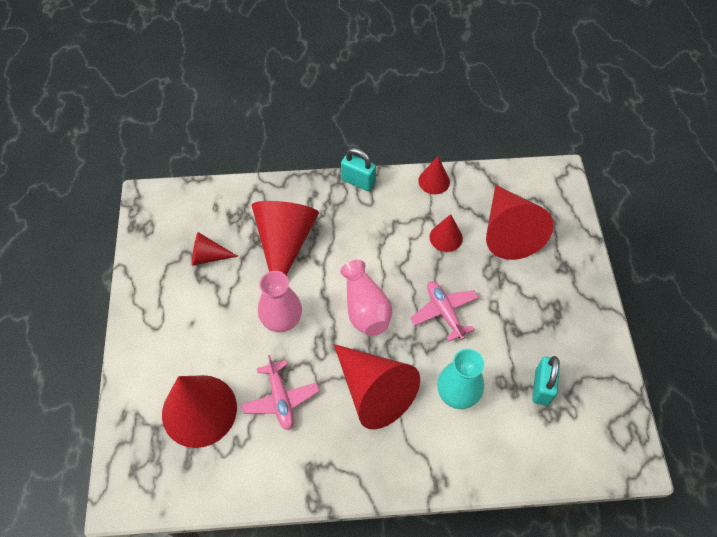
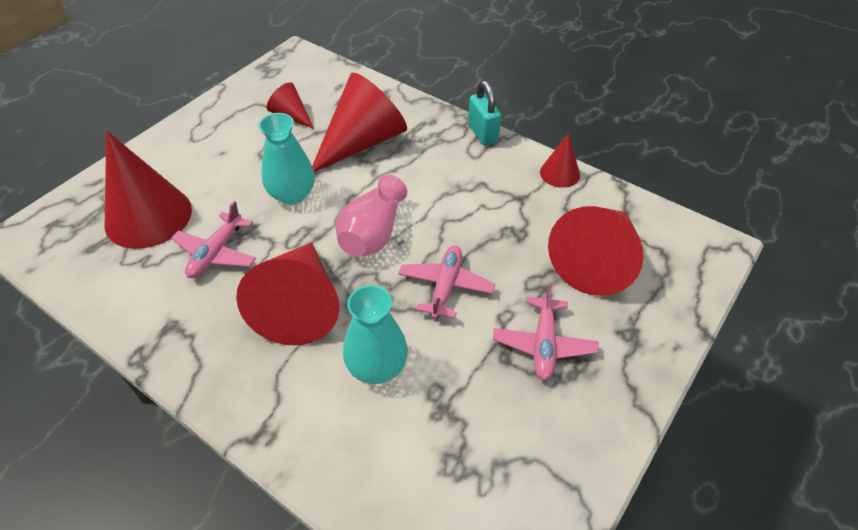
camera: 40 degrees right, 10 degrees down
pink vase [258,271,302,332] -> turquoise vase [258,113,315,205]
red cone [430,214,463,252] -> none
turquoise padlock [532,356,560,406] -> none
none -> pink plane [493,283,599,380]

